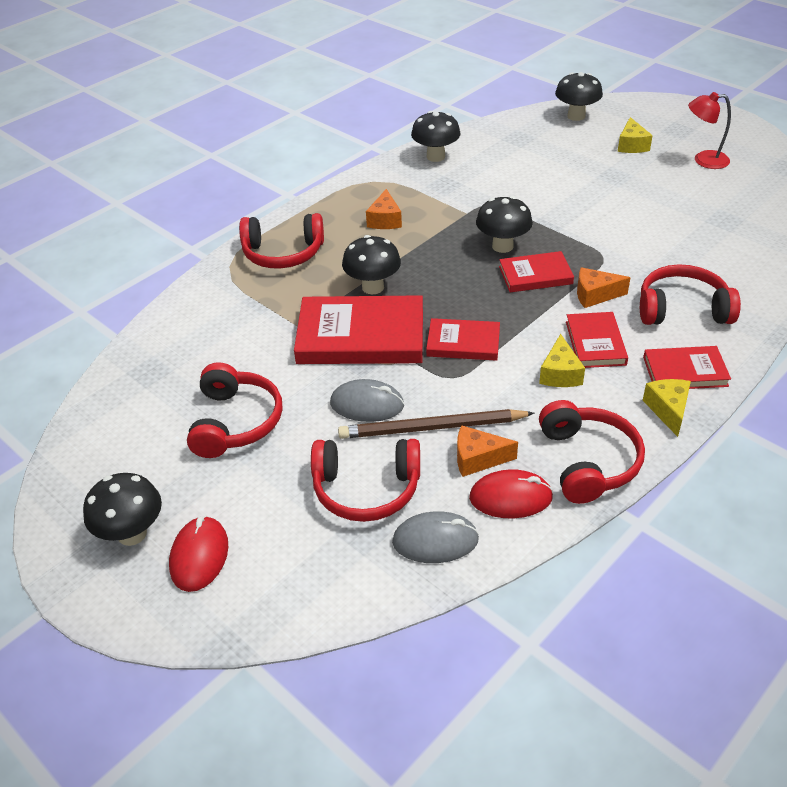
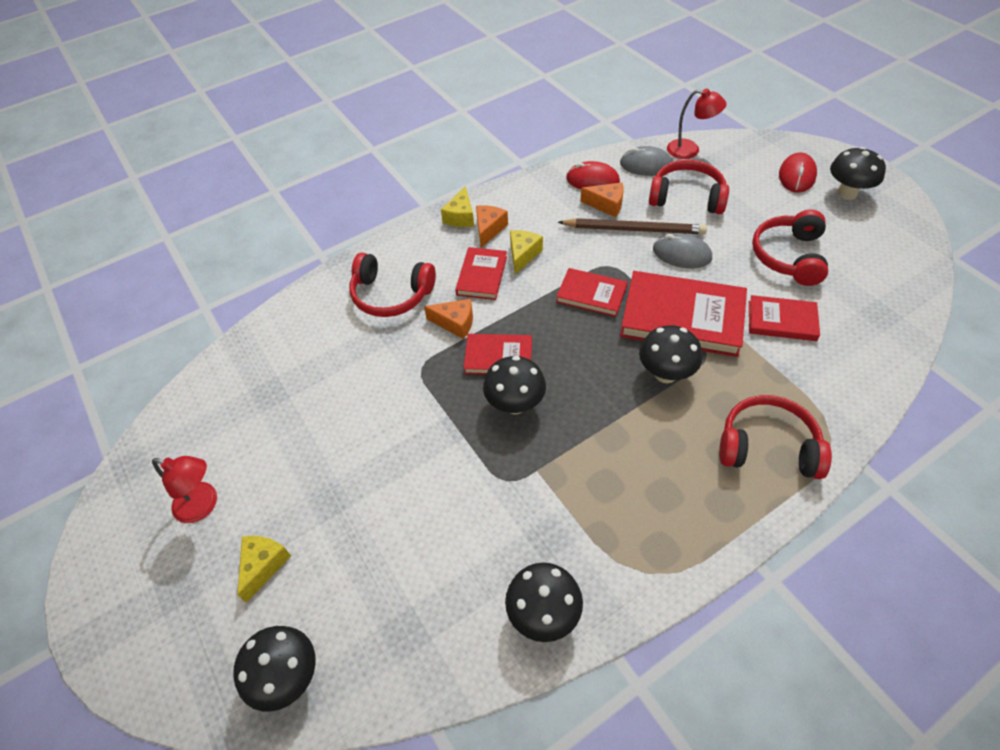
camera: 165 degrees left, 10 degrees up
orange cheese [366,189,402,229] -> orange cheese moved to [476,205,508,248]
red headphones [539,400,645,504] -> none
red book [643,346,731,389] -> red book moved to [749,295,820,341]
none -> red lamp [667,89,726,159]

